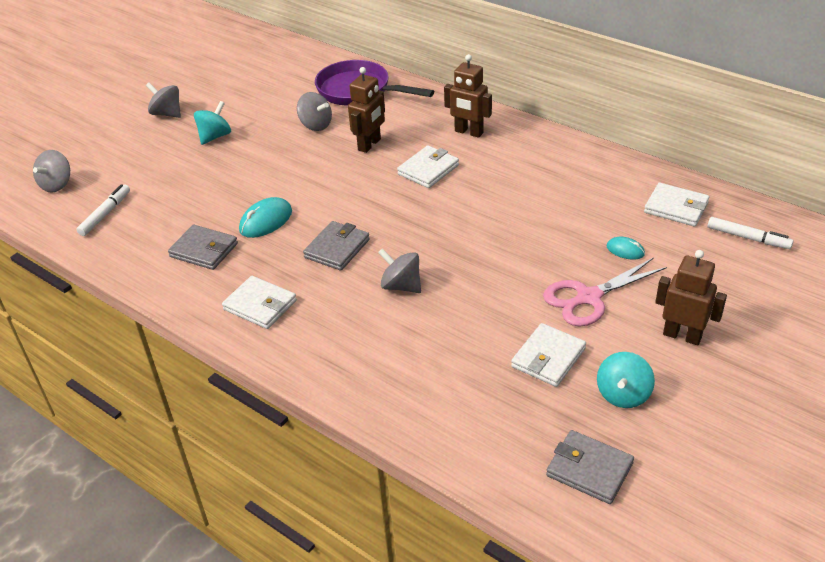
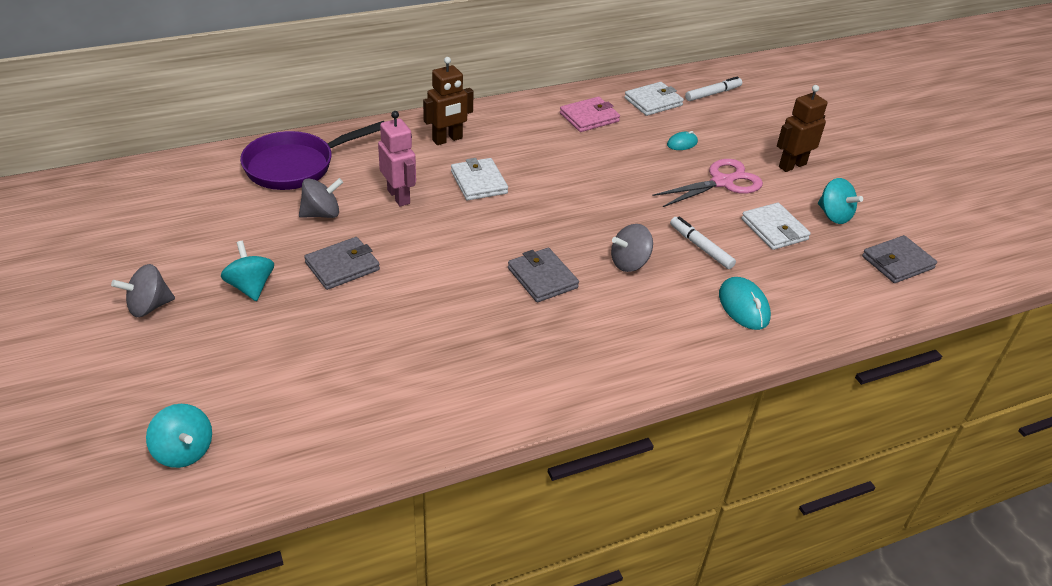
camera: 65 degrees left, 0 degrees up
grey spinning top [33,150,70,193] -> turquoise spinning top [146,404,212,468]
white marker [76,184,130,236] -> white marker moved to [670,216,736,269]
grey wallet [168,225,238,270] -> grey wallet moved to [304,237,380,290]
white wallet [222,276,297,329] -> none
turquoise mouse [239,197,292,238] -> turquoise mouse moved to [719,277,771,330]
brown robot [348,67,385,153] -> pink robot [378,111,416,207]
pink scissors [543,257,667,326] -> pink scissors turned 120 degrees counterclockwise [652,159,763,207]
none -> pink wallet [560,97,620,132]

